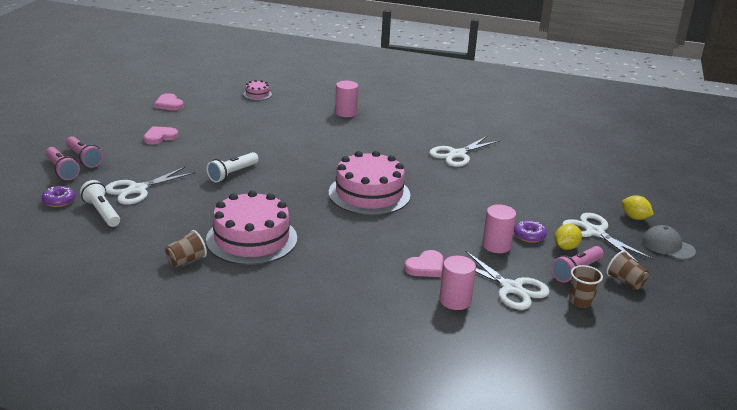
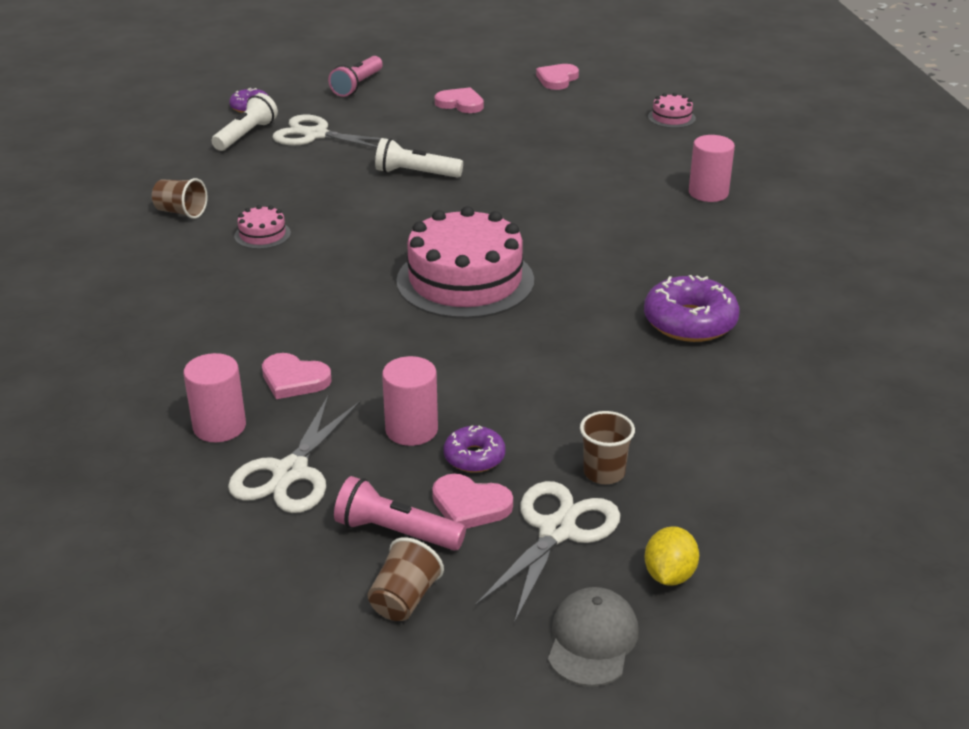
camera: 65 degrees right, 5 degrees up
pink flashlight [45,147,80,180] -> none
pink cake [206,190,297,265] -> pink cake [234,205,291,249], size x0.43
white scissors [429,136,499,167] -> purple donut [644,275,739,342]
yellow lemon [554,224,582,250] -> pink heart [432,474,513,529]
brown cup [569,265,603,308] -> brown cup moved to [580,411,635,484]

